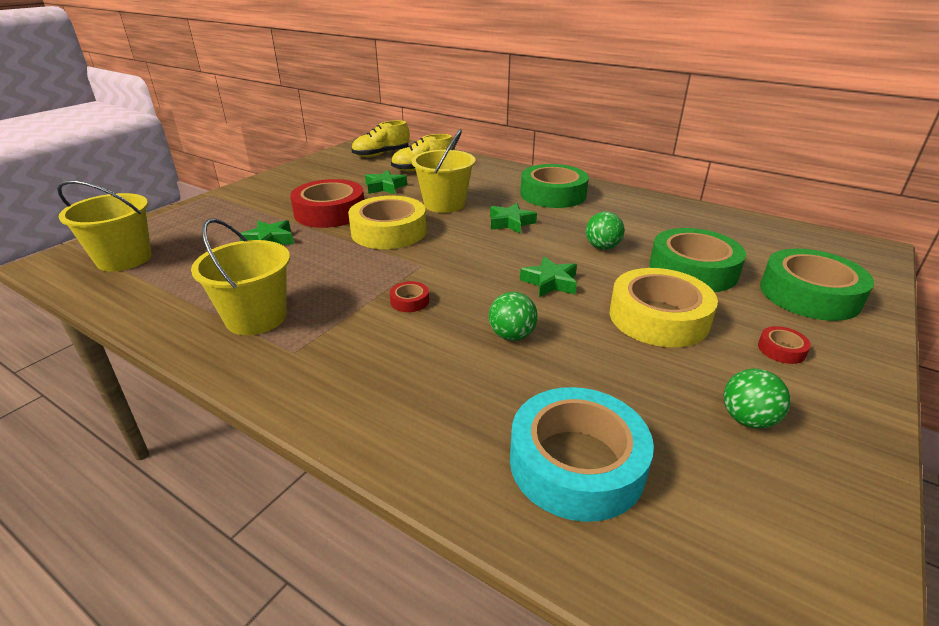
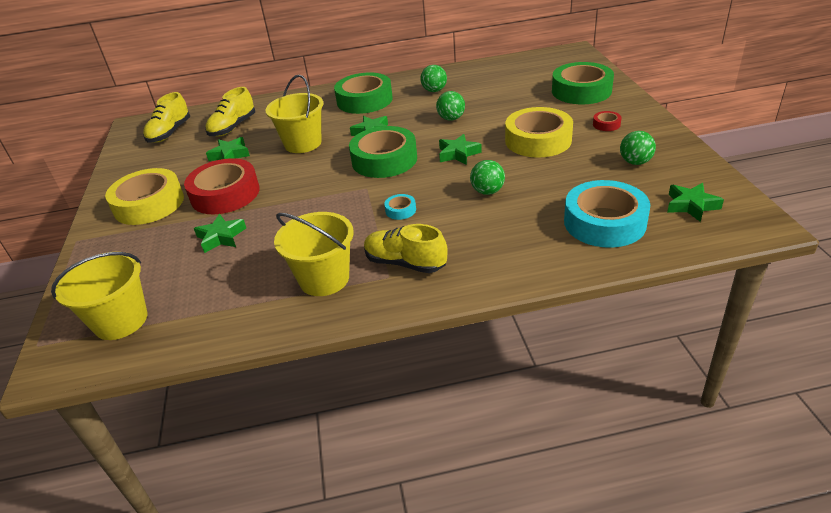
camera: 40 degrees left, 5 degrees up
yellow tape [348,196,426,249] -> yellow tape moved to [105,168,184,225]
red tape [390,281,429,312] -> turquoise tape [384,194,416,220]
green tape [649,228,746,292] -> green tape moved to [349,126,417,178]
none -> yellow shoe [364,224,447,273]
none -> green ball [420,65,447,92]
none -> green star [667,183,724,222]

